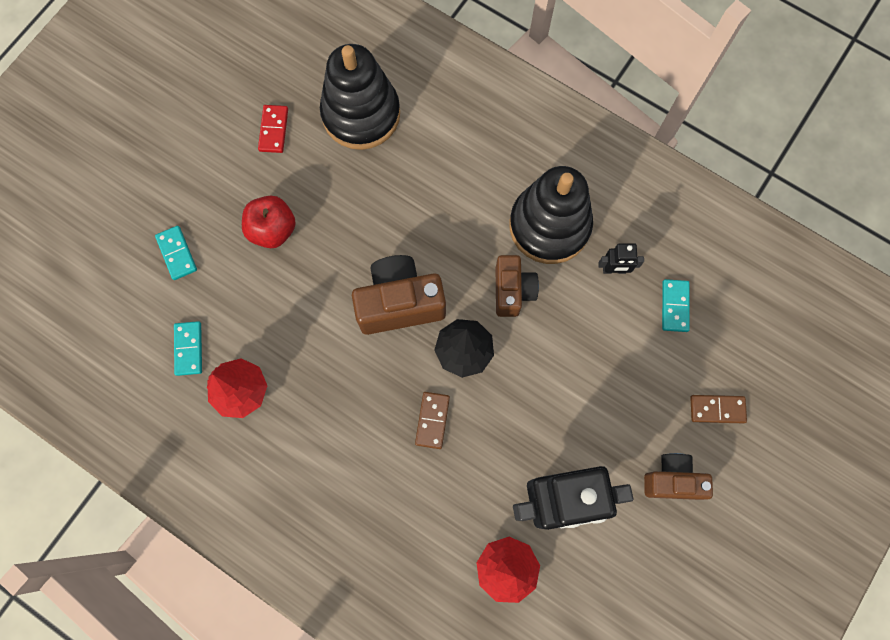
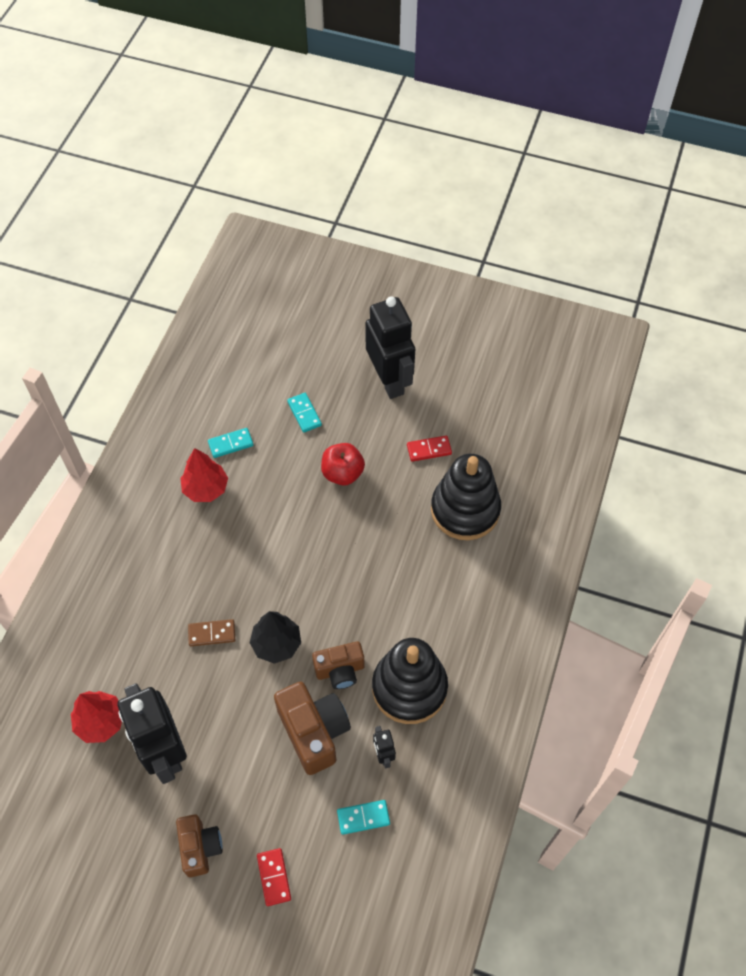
camera: 75 degrees right, 15 degrees down
turquoise domino [155,226,197,280] -> turquoise domino turned 75 degrees counterclockwise [287,393,322,432]
brown camera [352,255,446,335] -> brown camera moved to [274,682,351,775]
brown domino [690,395,747,423] -> red domino [257,848,291,906]
none -> black robot [365,297,415,399]

